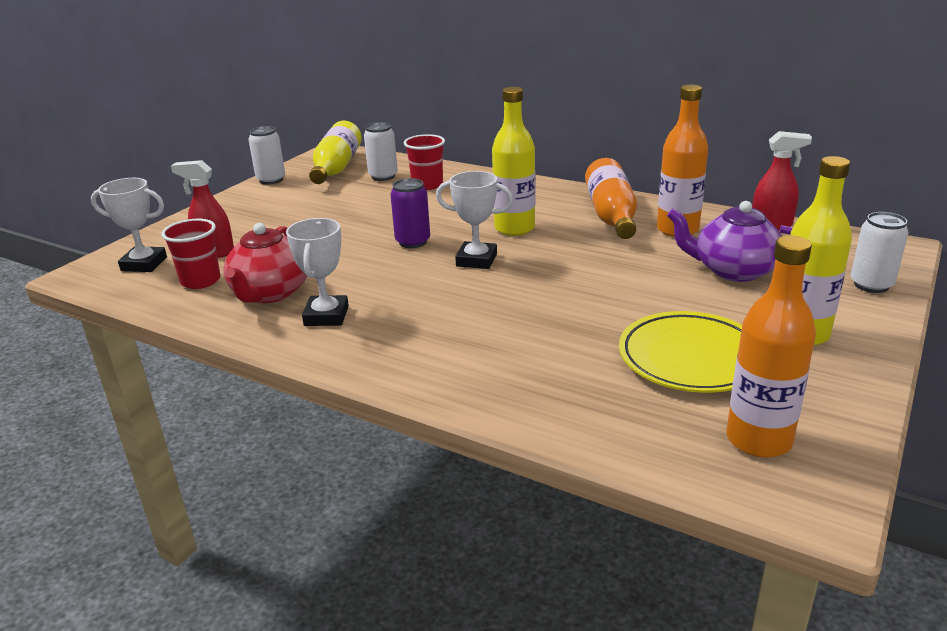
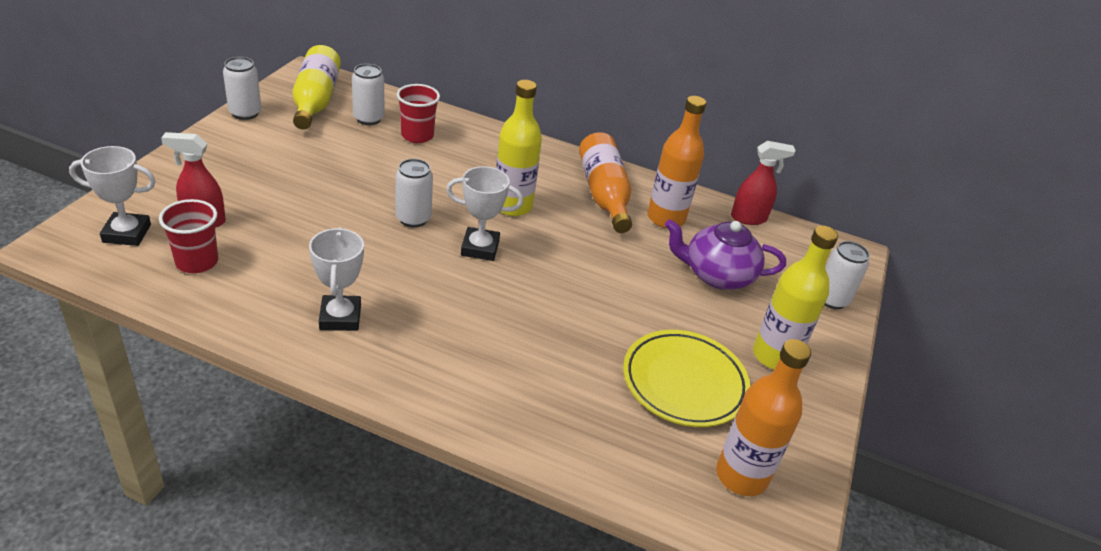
camera: 15 degrees left, 10 degrees up
red teapot [223,223,307,303] -> none
purple can [390,178,430,248] -> white can [396,159,433,227]

